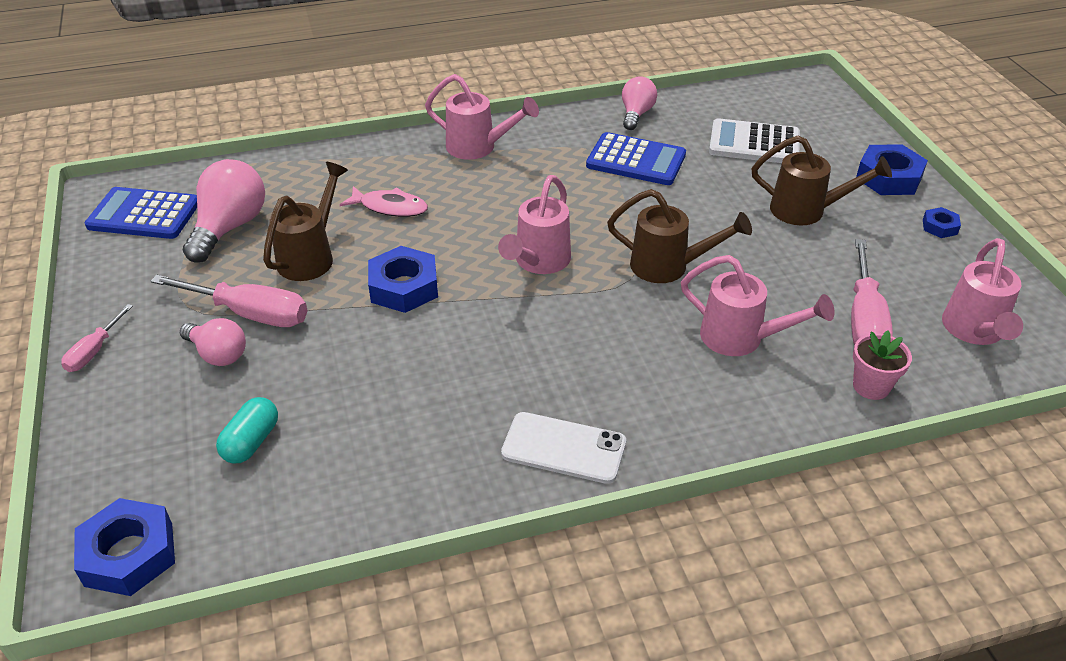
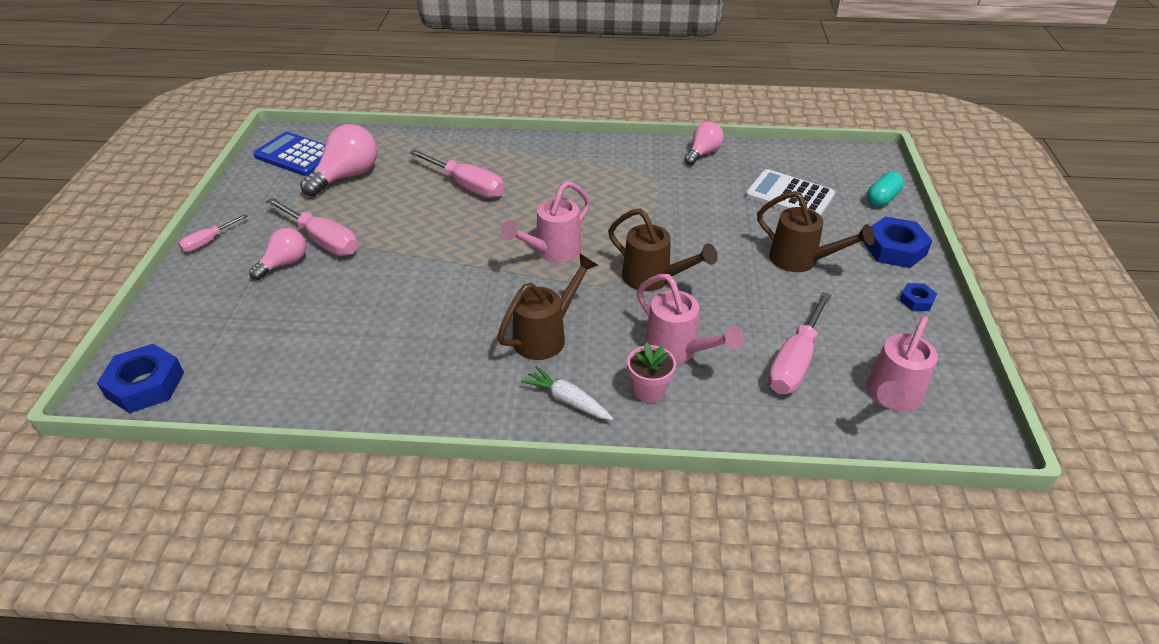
camera: 20 degrees right, 0 degrees up
pink light bulb [180,318,246,366] -> pink light bulb turned 105 degrees counterclockwise [249,228,306,280]
turquoise capsule [216,397,278,463] -> turquoise capsule moved to [867,172,904,206]
brown watering can [263,162,348,281] -> brown watering can moved to [497,254,598,360]
pink fish [340,186,428,217] -> pink screwdriver [409,149,504,198]
blue nut [368,246,438,313] -> none
pink watering can [425,74,539,160] -> none
white phone [501,412,626,484] -> none
blue calculator [586,132,686,185] -> none
pink flower pot [853,330,912,400] -> pink flower pot moved to [627,342,676,403]
none -> white carrot [521,366,613,420]

